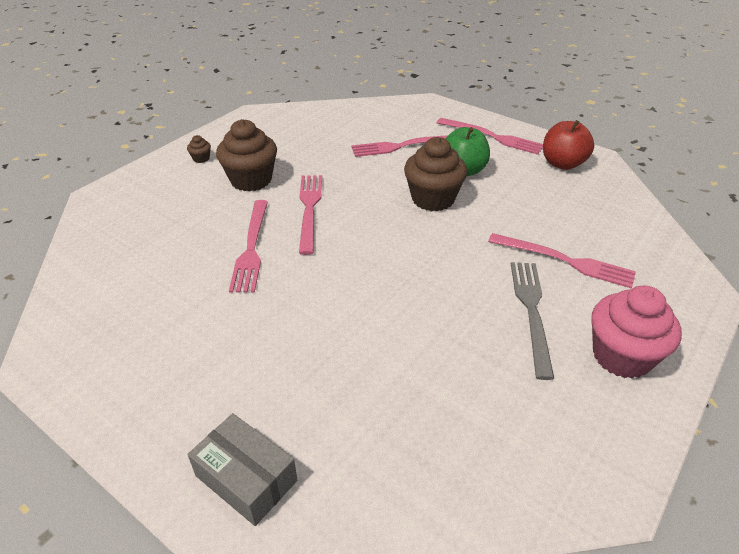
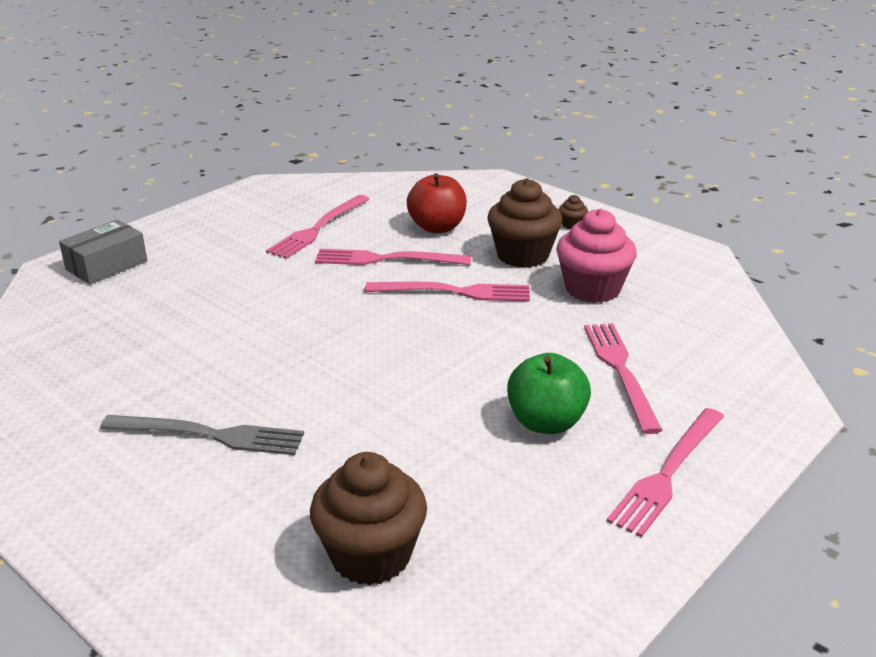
camera: 95 degrees right, 10 degrees down
brown cupcake [404,137,467,211] -> brown cupcake moved to [310,452,427,585]
pink fork [488,233,636,289] -> pink fork moved to [266,195,369,259]
red apple [543,120,594,170] -> red apple moved to [407,173,467,233]
pink cupcake [591,285,682,379] -> pink cupcake moved to [556,209,637,303]

